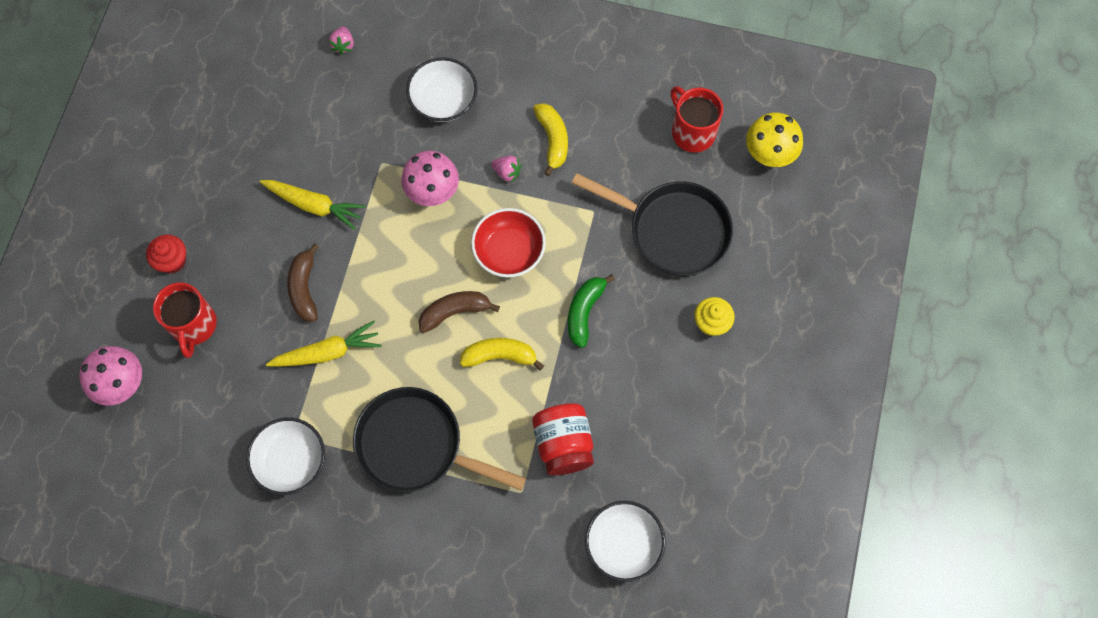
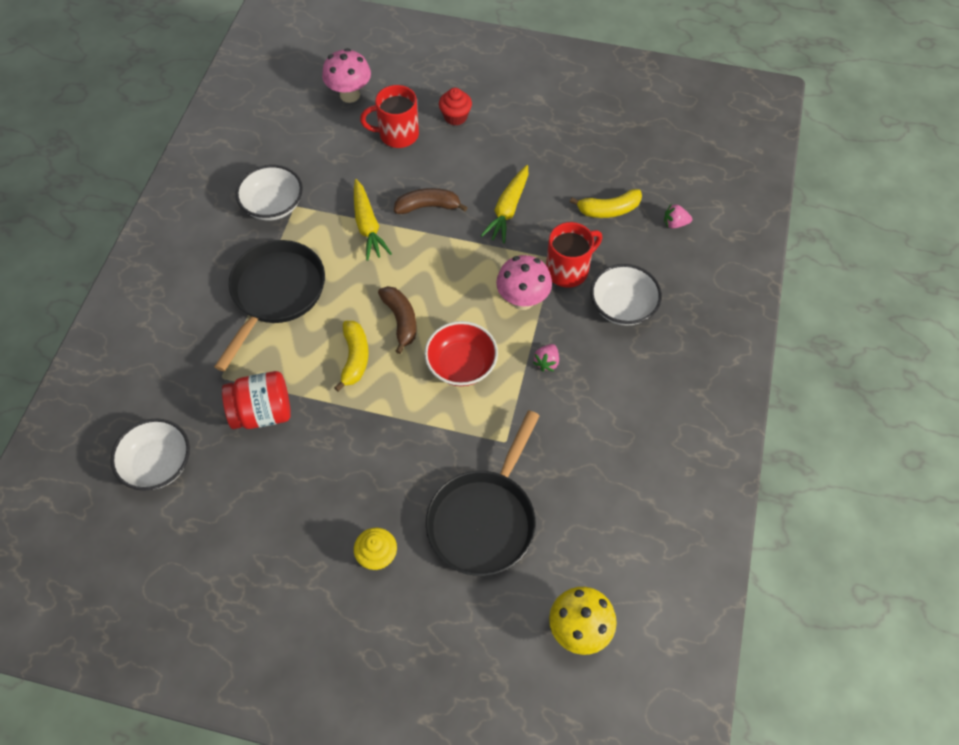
camera: 90 degrees right, 10 degrees down
yellow banana [533,103,568,176] -> yellow banana moved to [570,189,642,218]
green banana [568,274,615,348] -> none
red mug [671,86,723,153] -> red mug moved to [546,222,602,288]

